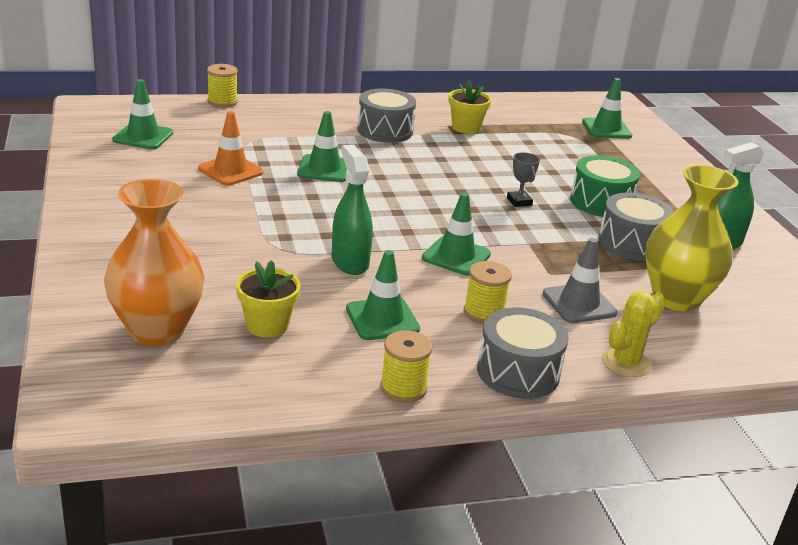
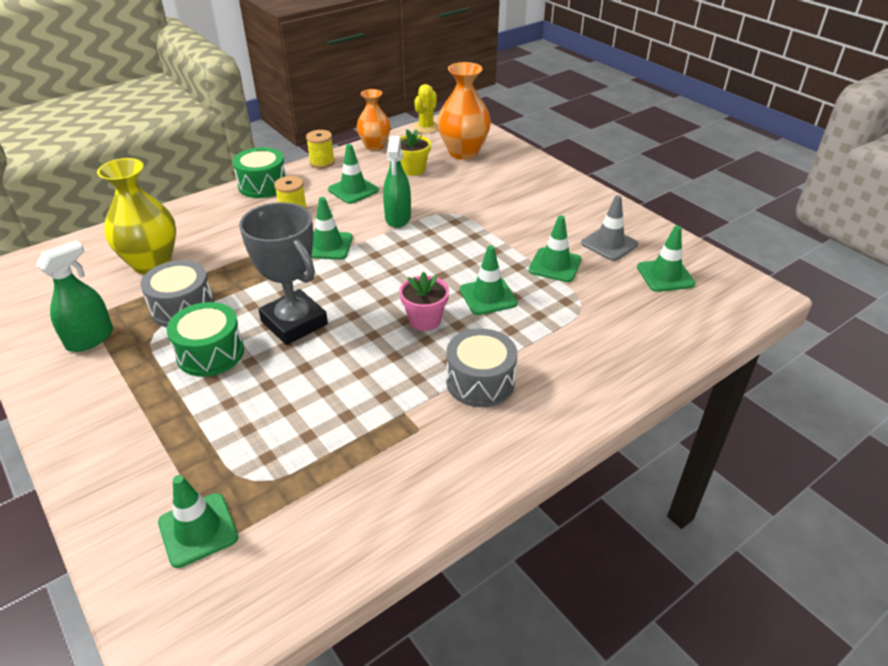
camera: 160 degrees right, 10 degrees up
orange traffic cone [198,111,263,186] -> green traffic cone [529,216,582,282]
yellow spool [207,64,238,107] -> none
green spray bottle [332,145,373,275] -> green spray bottle turned 45 degrees clockwise [383,136,411,228]
yellow flower pot [449,80,492,134] -> none
grey drum [477,308,569,399] -> green drum [233,147,286,198]
grey trophy [507,152,540,207] -> grey trophy [239,202,328,345], size x2.49
grey traffic cone [543,238,617,323] -> grey traffic cone moved to [581,195,638,261]
yellow cactus [602,291,665,377] -> yellow cactus moved to [413,84,439,133]
none -> orange vase [357,89,391,151]
none -> pink flower pot [399,271,449,331]

